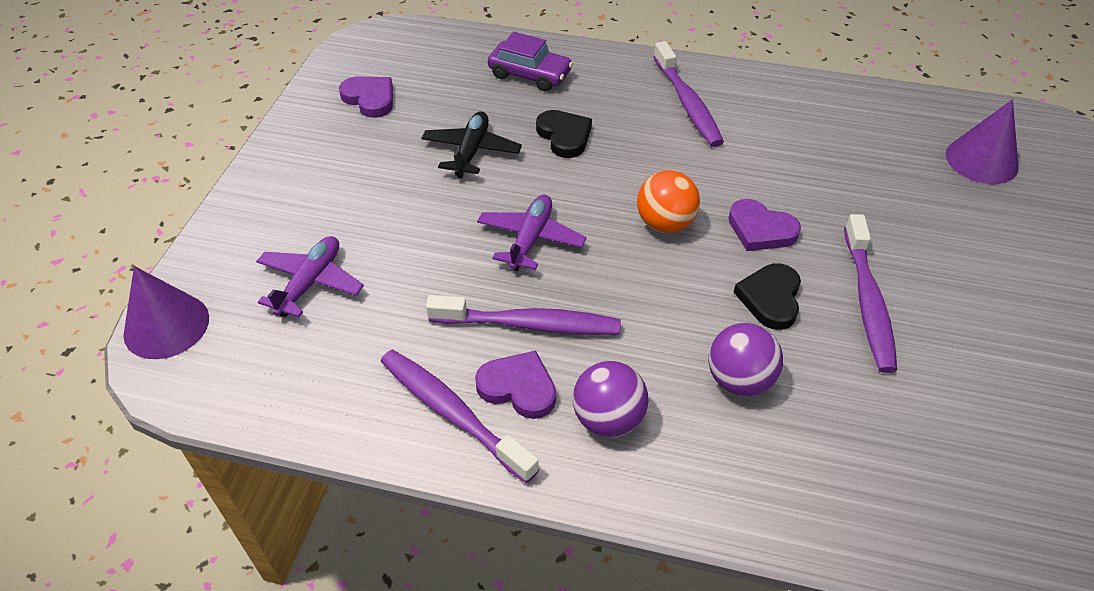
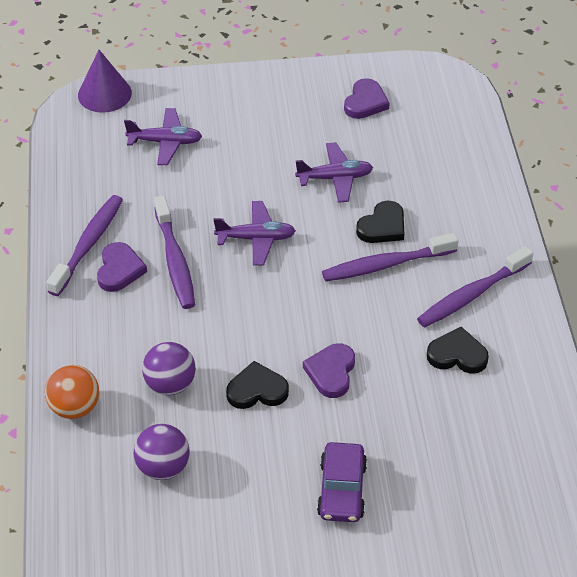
camera: 70 degrees right, 0 degrees up
black plane [421,111,522,178] -> purple plane [295,142,373,203]
purple car [488,32,573,92] -> purple car moved to [317,442,367,522]
purple ball [573,361,648,437] -> purple ball moved to [134,424,190,480]
orange ball [637,170,700,233] -> orange ball moved to [45,365,99,419]
purple toothbrush [844,214,897,373] -> purple toothbrush moved to [322,233,459,282]
purple cone [946,99,1019,184] -> none
none -> black heart [427,327,489,374]

